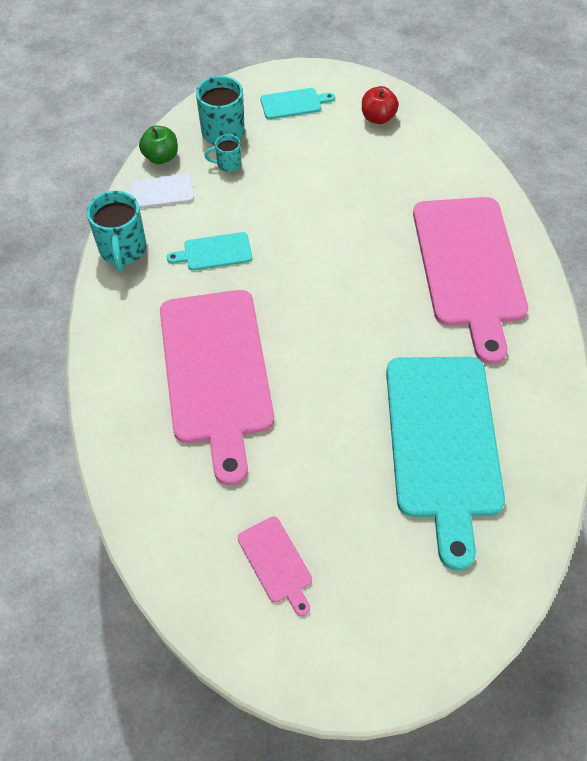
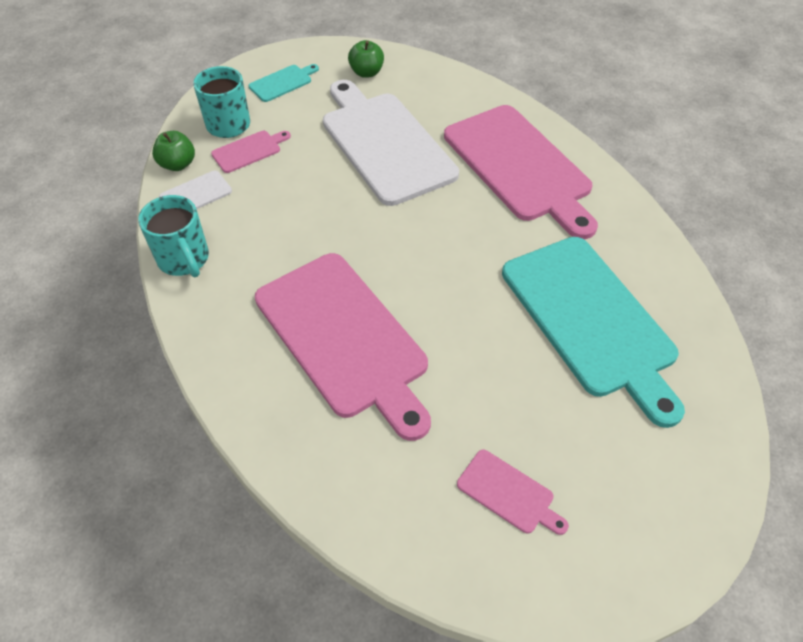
camera: 25 degrees left, 5 degrees down
turquoise cutting board [167,232,252,271] -> none
turquoise mug [204,134,241,172] -> pink cutting board [211,131,291,173]
red apple [362,86,399,124] -> green apple [348,40,384,78]
none -> white cutting board [323,80,459,206]

